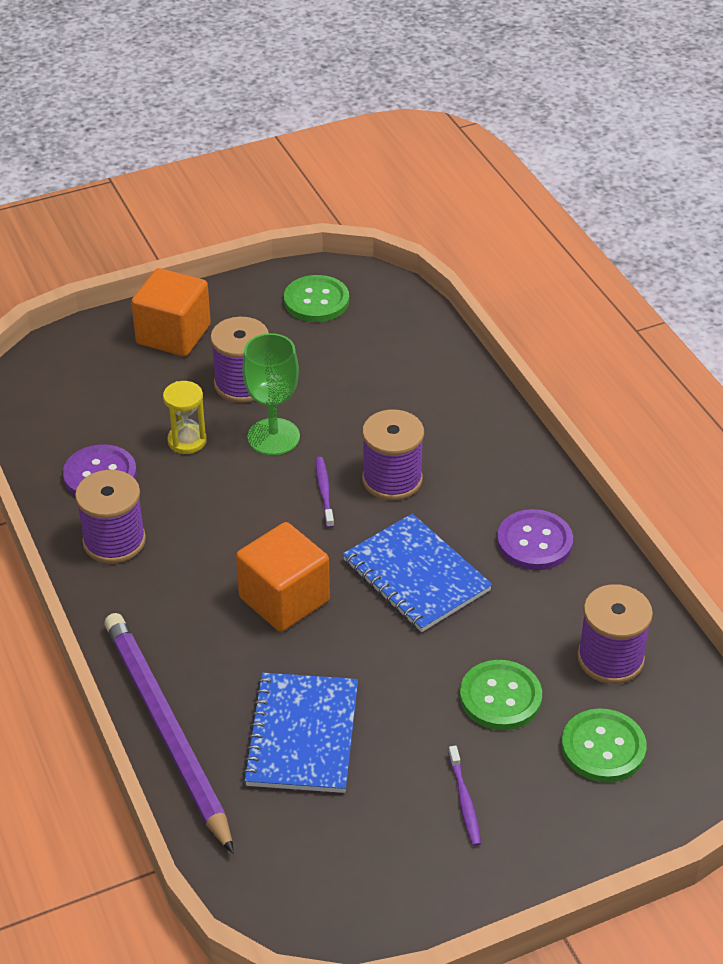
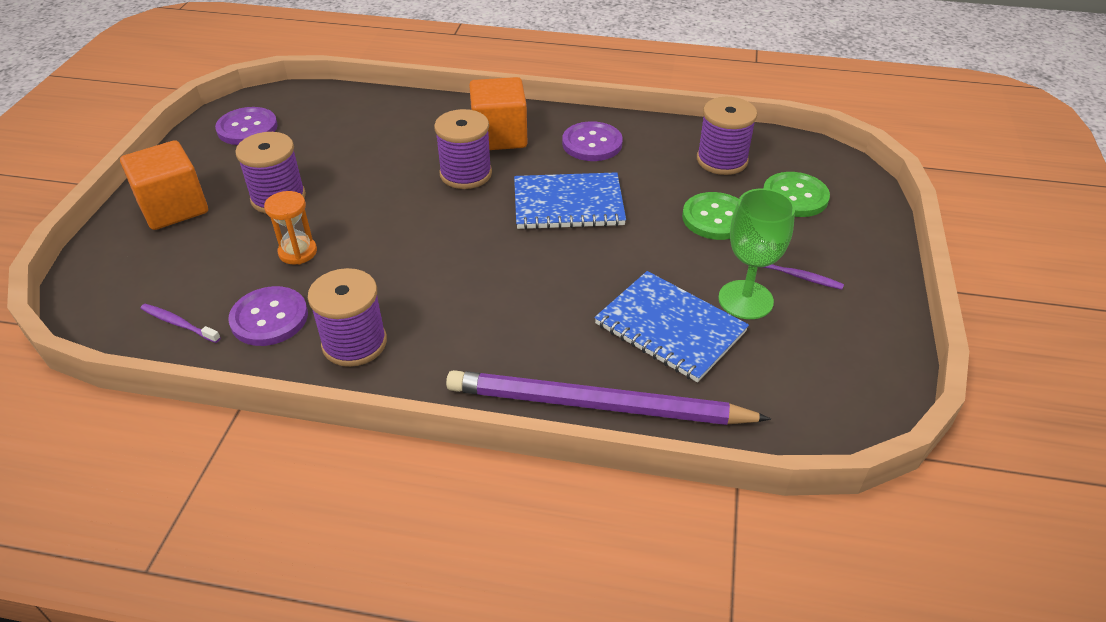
camera: 55 degrees left, 0 degrees up
yellow hourglass [163,381,207,454] -> orange hourglass [264,191,317,265]
orange cube [236,522,330,632] -> orange cube moved to [469,77,527,150]
green goblet [242,333,300,455] -> green goblet moved to [718,188,795,319]
green button [284,275,349,322] -> purple button [215,107,278,145]
purple toothbrush [316,457,334,528] -> purple toothbrush moved to [140,304,221,343]

